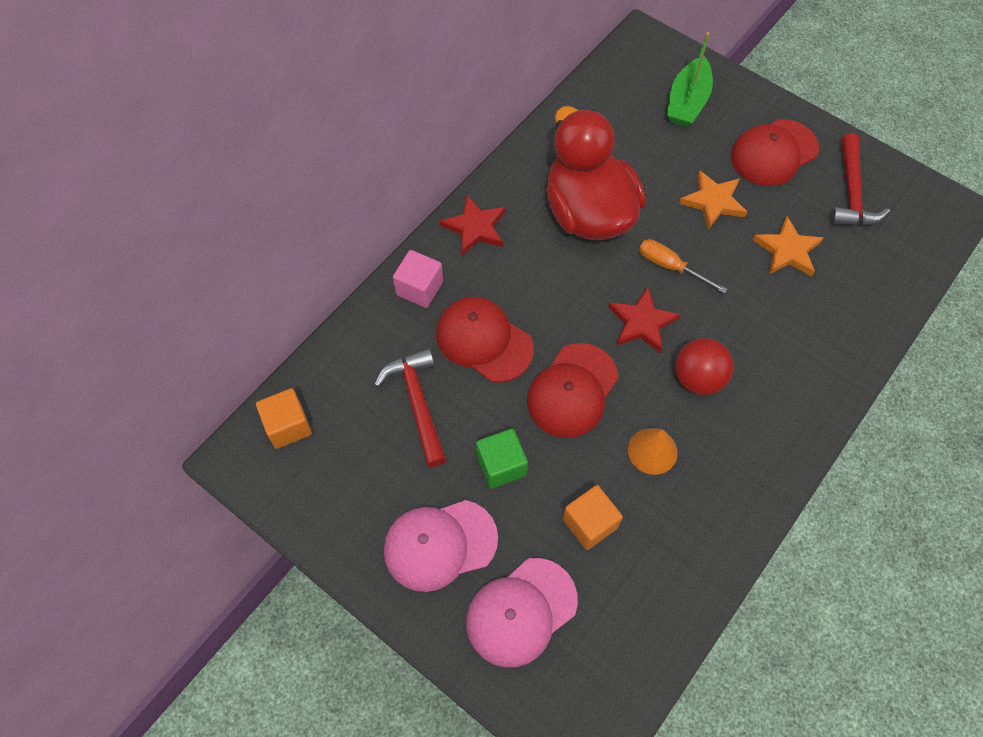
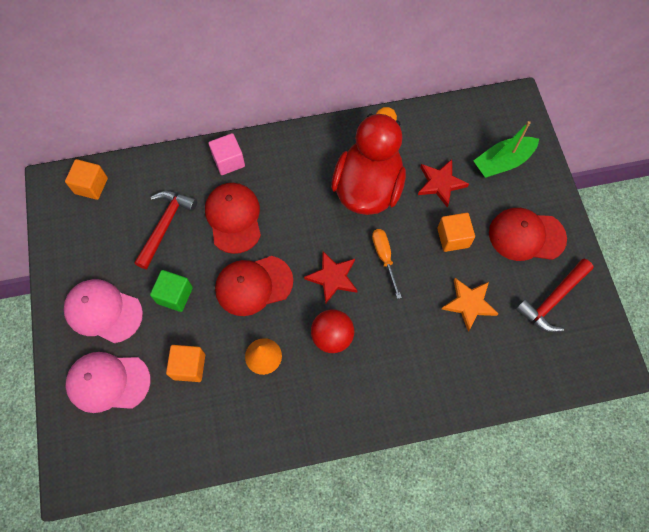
camera: 40 degrees right, 5 degrees up
red star [440,195,505,255] -> red star moved to [418,159,469,207]
orange star [679,170,747,230] -> orange cube [437,213,475,252]

